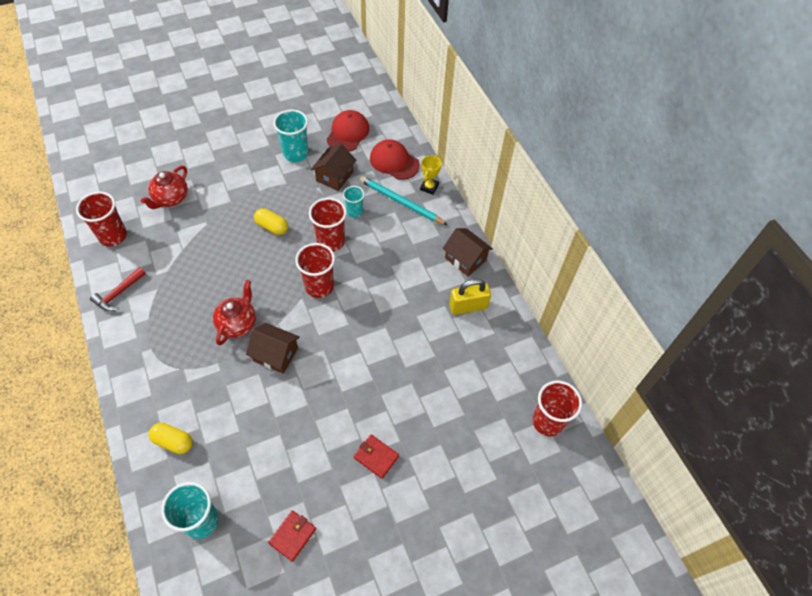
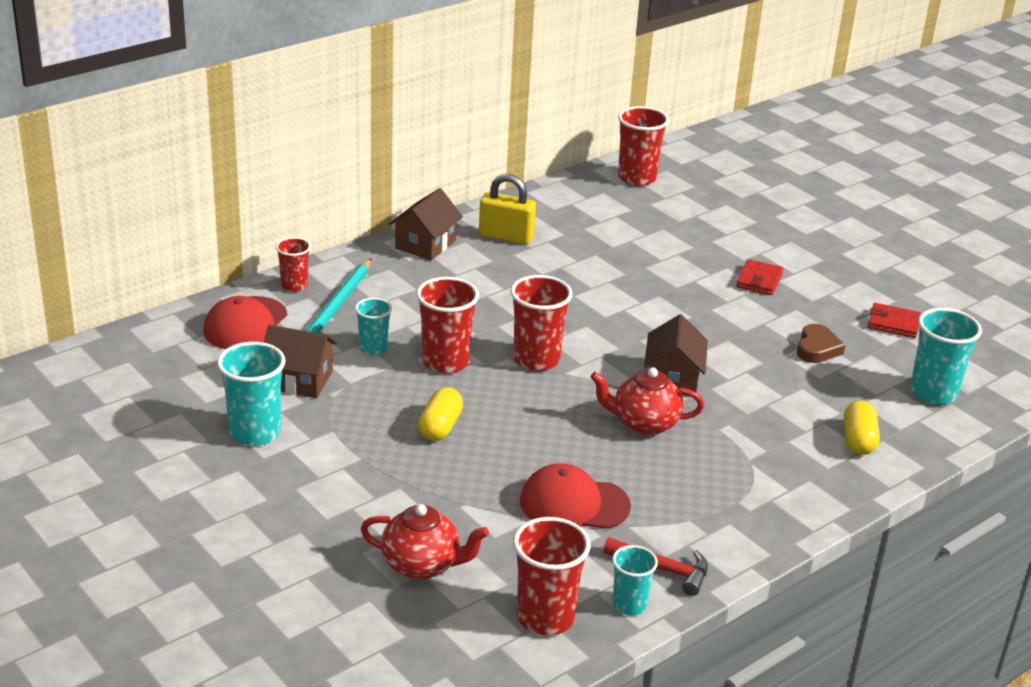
camera: 105 degrees left, 25 degrees down
red cap [326,110,369,152] -> red cap moved to [520,463,631,529]
yellow trophy [420,155,442,195] -> red cup [276,237,311,292]
yellow padlock [449,279,491,315] -> yellow padlock turned 45 degrees counterclockwise [479,174,536,245]
none -> turquoise cup [612,545,658,615]
none -> brown heart [797,324,845,363]

